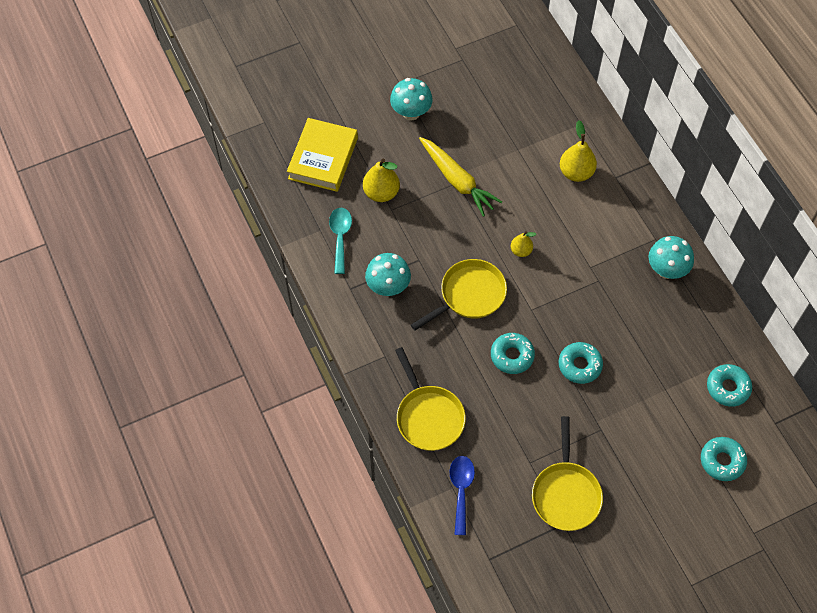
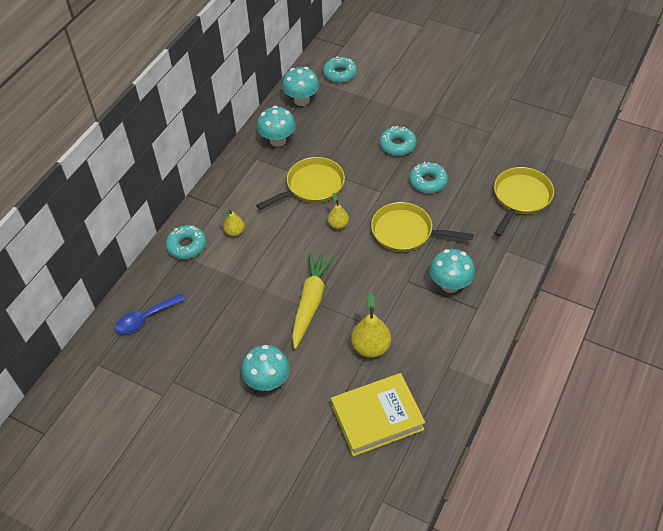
camera: 125 degrees left, 10 degrees down
turquoise spoon [329,208,352,274] -> none
blue spoon [449,456,475,535] -> blue spoon moved to [115,294,185,334]
yellow pan [532,416,603,531] -> yellow pan moved to [256,157,345,210]
yellow pear [560,120,597,182] -> yellow pear [222,209,245,237], size x0.60
turquoise donut [701,437,747,481] -> turquoise donut moved to [166,225,206,259]
none -> turquoise mushroom [282,67,319,106]

